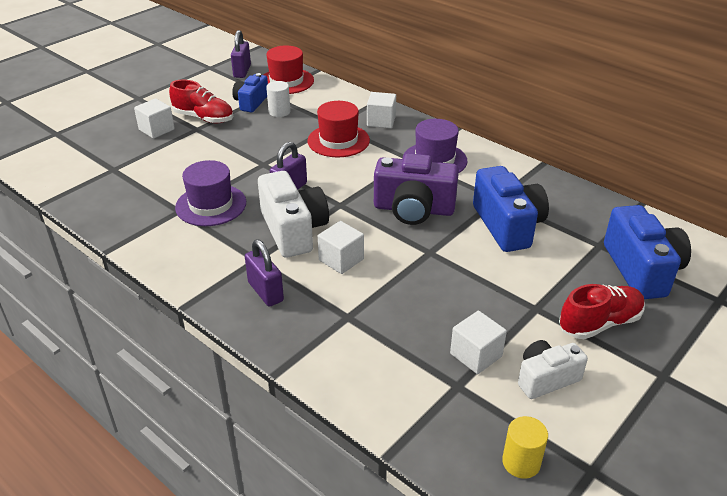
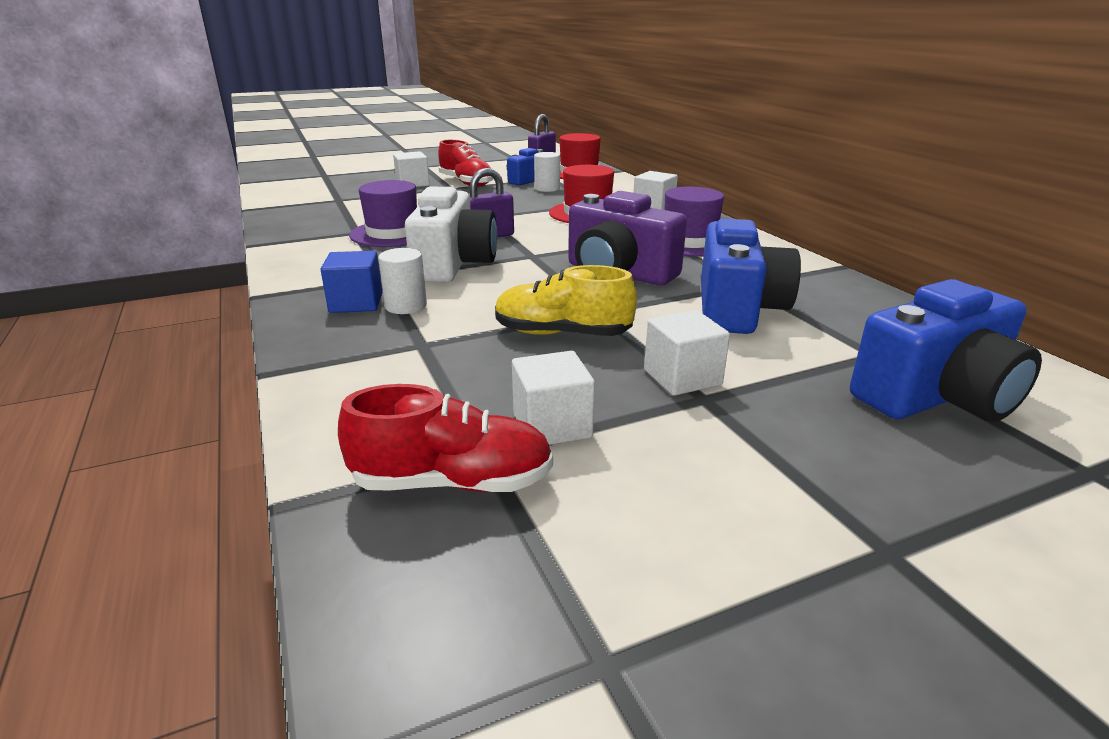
camera: 25 degrees right, 10 degrees down
purple padlock [245,239,284,307] -> blue cube [320,251,382,313]
white cube [318,221,364,274] -> white cube moved to [644,310,730,396]
yellow cylinder [502,416,548,479] -> none
white camera [518,340,588,399] -> none
red shoe [559,284,645,339] -> red shoe moved to [338,384,553,492]
blue camera [604,205,691,299] -> blue camera turned 45 degrees clockwise [850,279,1042,422]
none -> white cylinder [378,248,427,314]
none -> yellow shoe [495,265,637,336]

